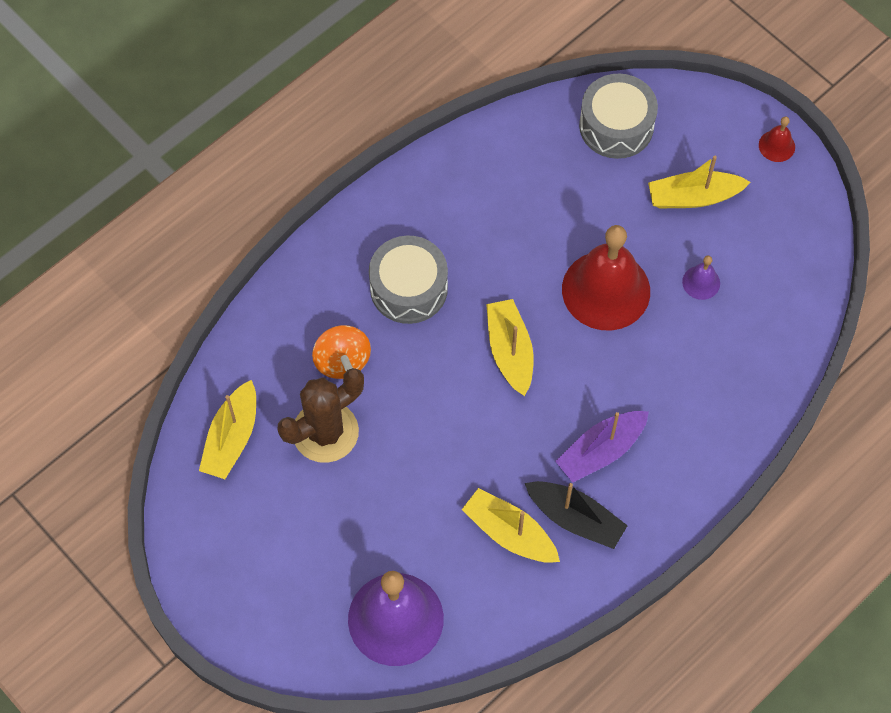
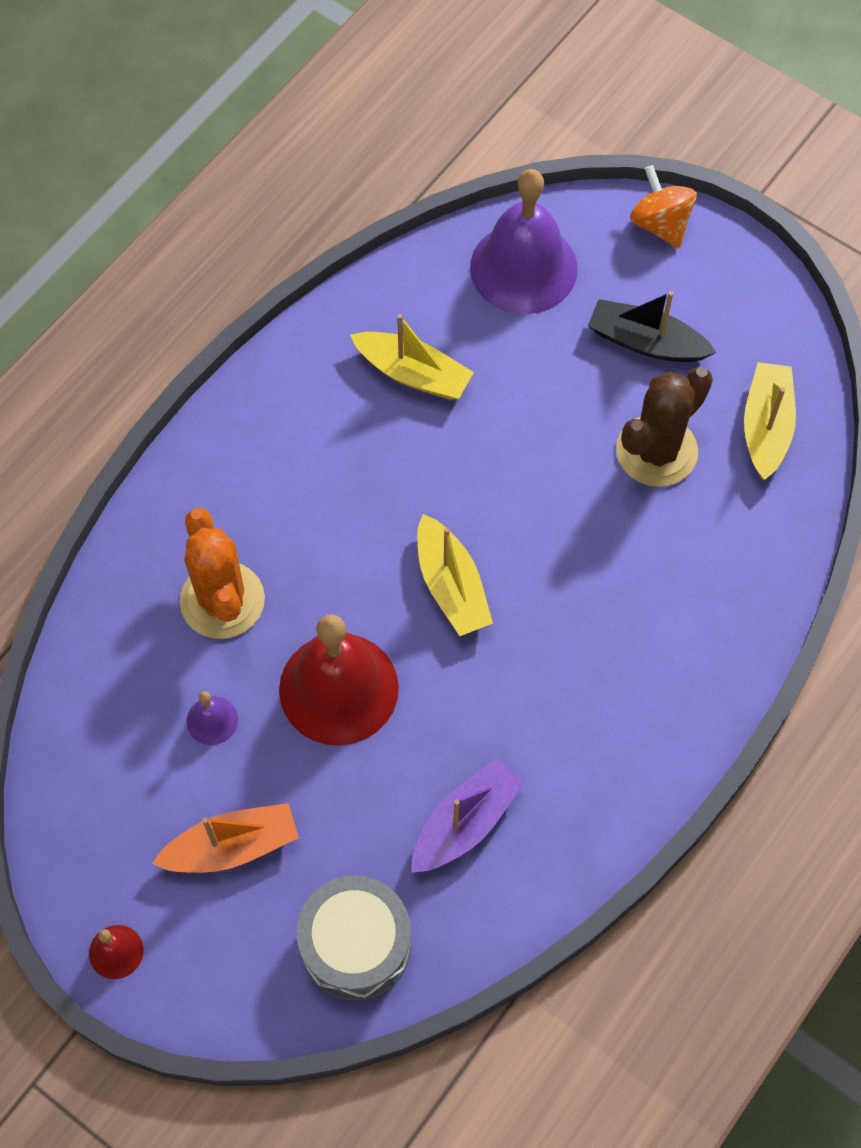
camera: 170 degrees right, 0 degrees up
orange spinning top [312,325,371,379] -> orange spinning top moved to [630,165,697,249]
grey drum [369,235,448,324] -> none
black boat [525,481,628,549] -> black boat moved to [588,291,717,362]
purple boat [555,411,649,483] -> purple boat moved to [411,758,525,873]
yellow boat [648,156,751,208] -> orange boat [152,803,299,873]
none -> orange cactus [180,508,265,639]

